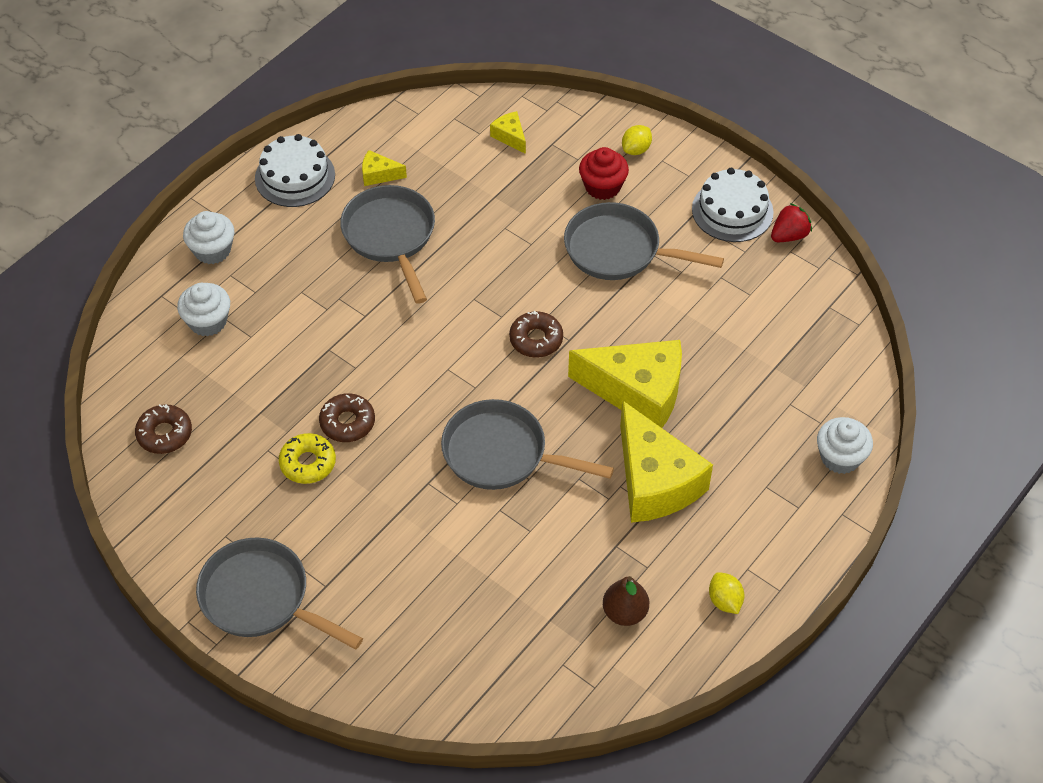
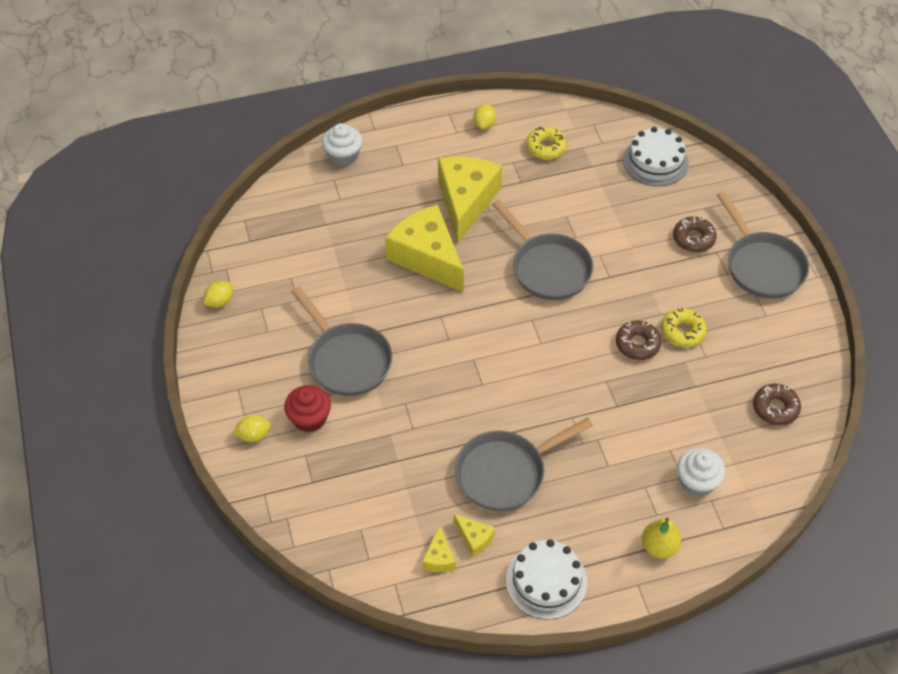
camera: 145 degrees left, 0 degrees up
white cupcake [183,211,234,264] -> yellow pear [642,518,681,559]
grey pan [340,185,435,304] -> grey pan turned 45 degrees clockwise [455,417,593,511]
yellow cheese [490,111,526,154] -> yellow cheese moved to [422,525,456,572]
brown donut [509,311,563,358] -> brown donut moved to [673,216,717,252]
brown pear [603,576,649,626] -> yellow donut [526,127,567,160]
white cake [692,168,774,242] -> white cake moved to [623,127,689,186]
red strawberry [771,203,812,242] -> yellow lemon [203,281,233,308]

